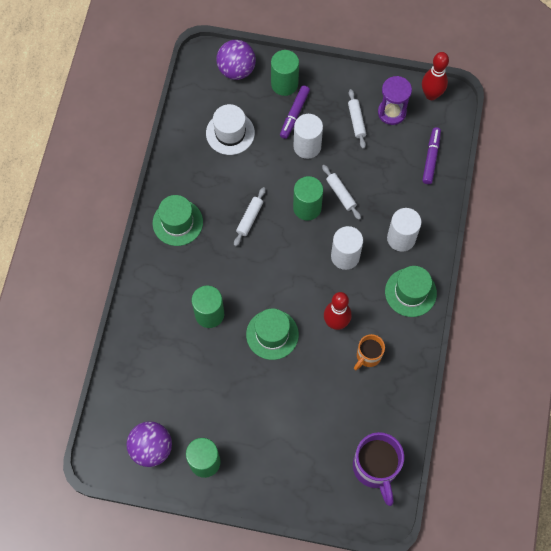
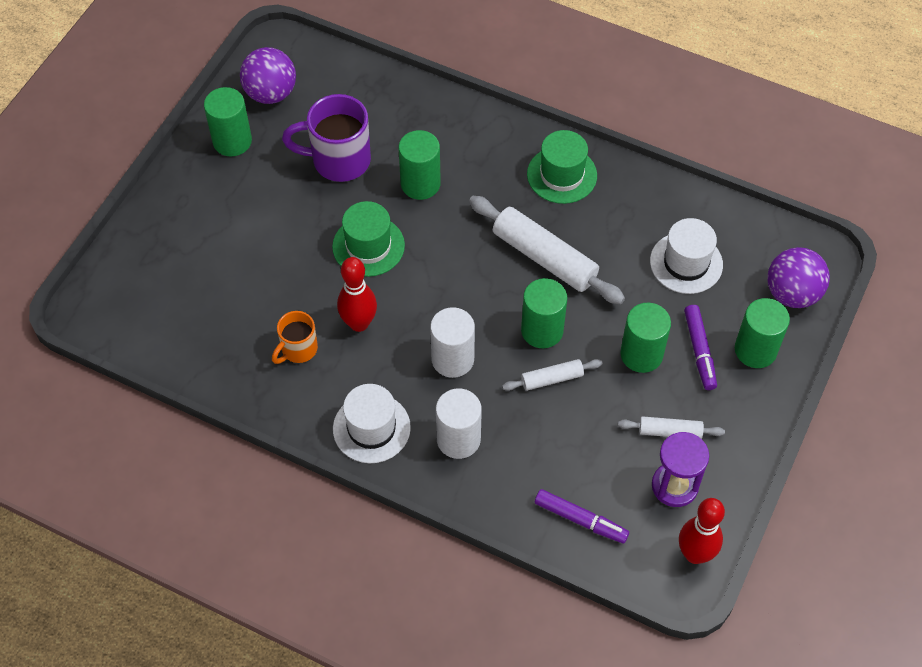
camera: 105 degrees right, 10 degrees down
white rolling pin [234,187,266,246] -> white rolling pin [469,196,625,304], size x1.92
purple marker [280,86,310,139] -> purple marker turned 135 degrees counterclockwise [684,305,717,390]
white cylinder [293,114,323,159] -> green cylinder [620,303,671,373]
purple mug [353,432,404,506] -> purple mug moved to [282,94,371,182]
orange mug [354,334,385,370] -> orange mug turned 105 degrees counterclockwise [272,311,318,364]
green hat [385,266,437,317] -> white hat [333,384,411,463]

